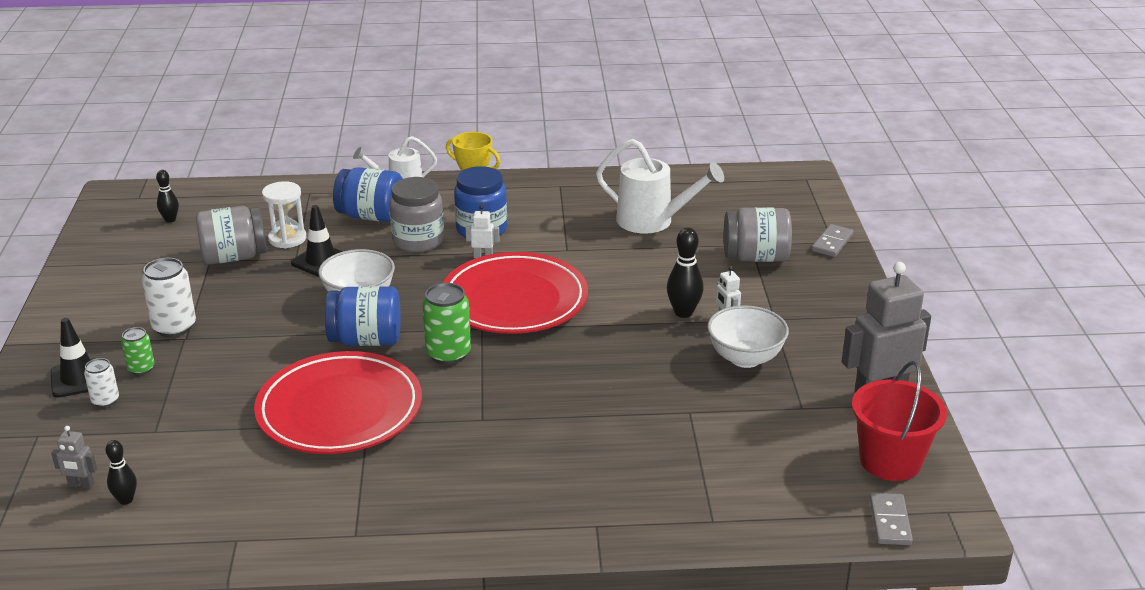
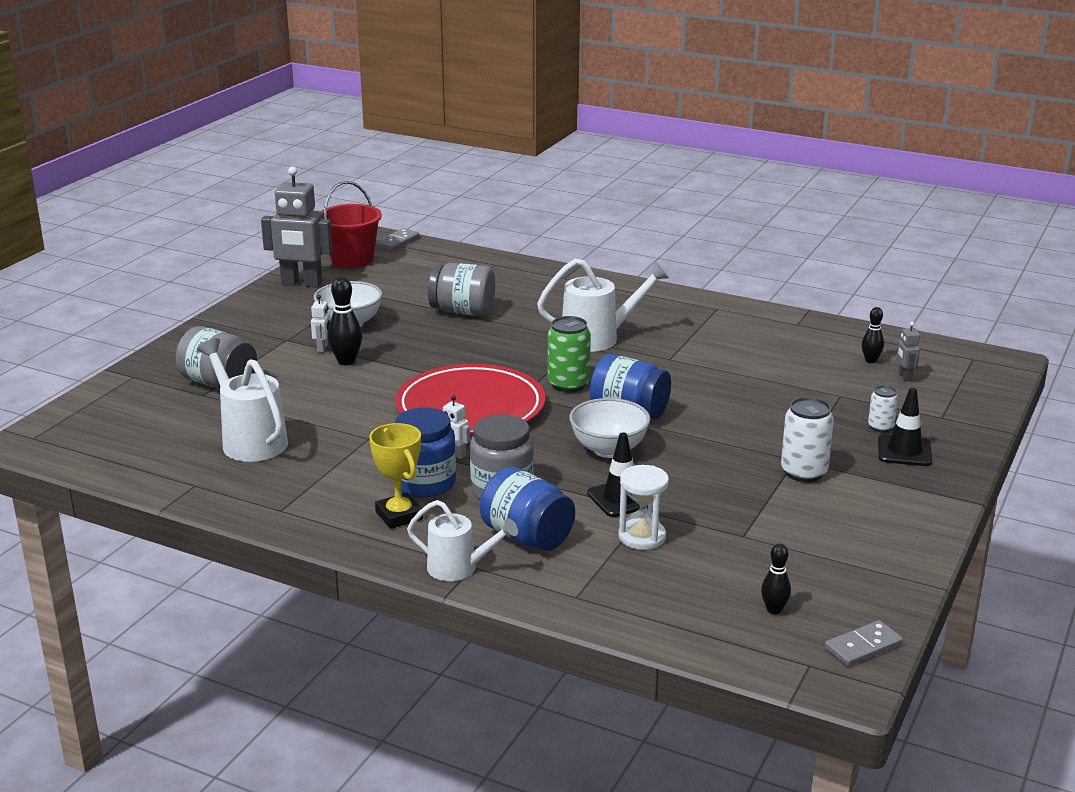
camera: 150 degrees left, 5 degrees down
grey robot [51,426,97,489] -> grey robot turned 135 degrees counterclockwise [897,322,920,381]
green can [121,327,154,375] -> none
grey jar [196,206,267,265] -> grey jar moved to [428,263,495,316]
red plate [254,351,422,454] -> none
grey domino [812,224,854,257] -> grey domino moved to [825,620,903,666]
none -> white watering can [537,259,669,352]

